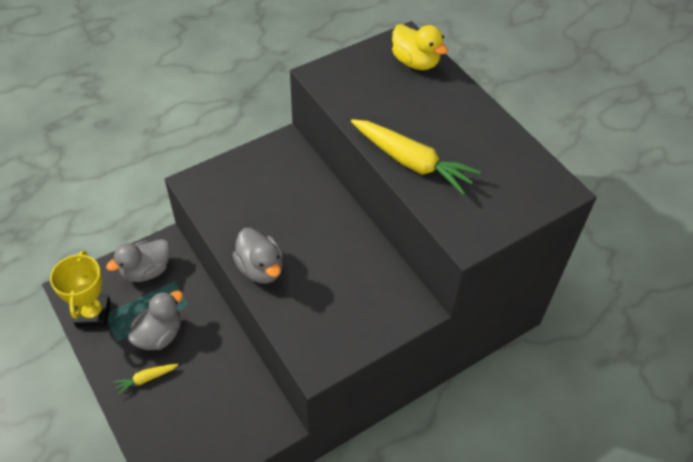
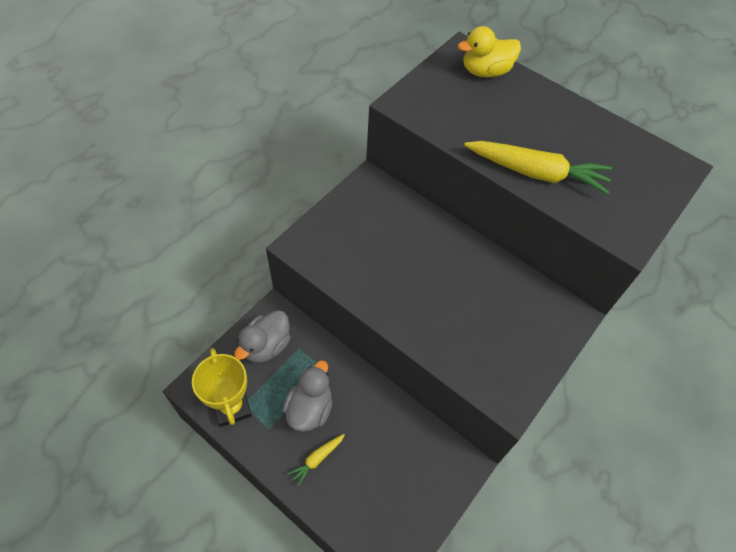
camera: 20 degrees left, 5 degrees up
grey duck [232,228,283,284] -> none
yellow duck [392,24,448,70] -> yellow duck turned 135 degrees clockwise [458,26,521,77]

